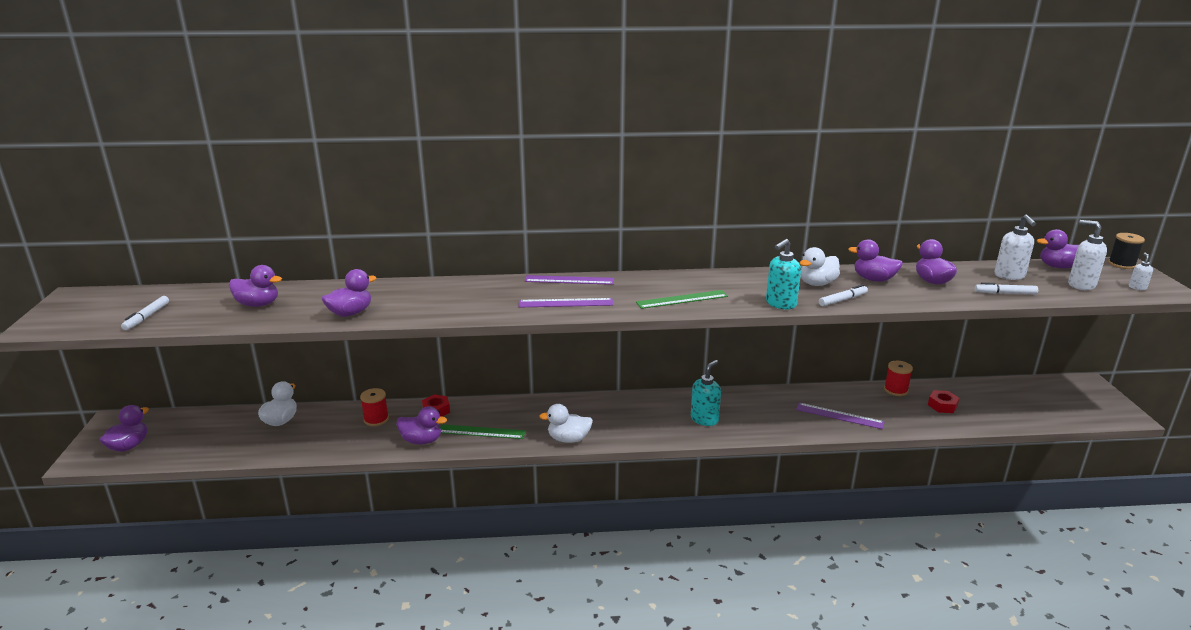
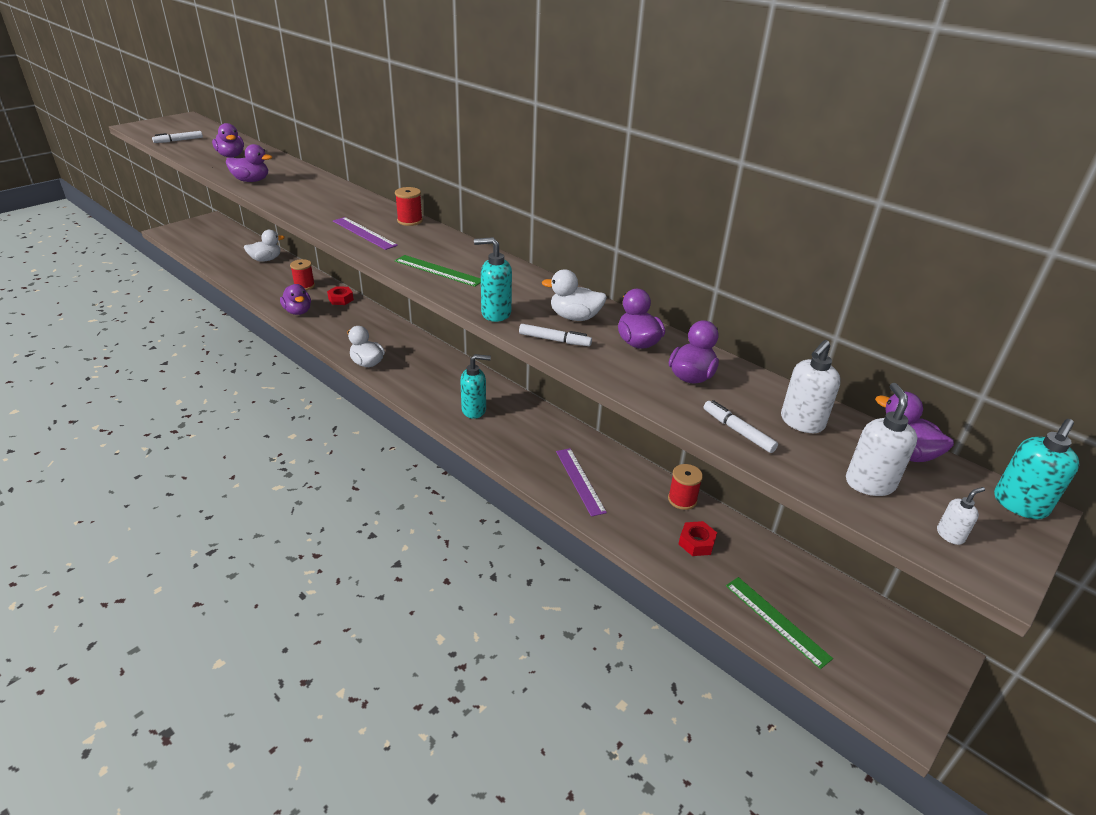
camera: 45 degrees right, 10 degrees up
purple duck [99,405,149,452] -> none
green ruler [440,424,526,439] -> green ruler moved to [726,577,833,669]
purple ruler [525,275,614,285] -> red spool [395,187,423,226]
black spool [1108,233,1145,269] -> turquoise soap dispenser [994,419,1080,519]

